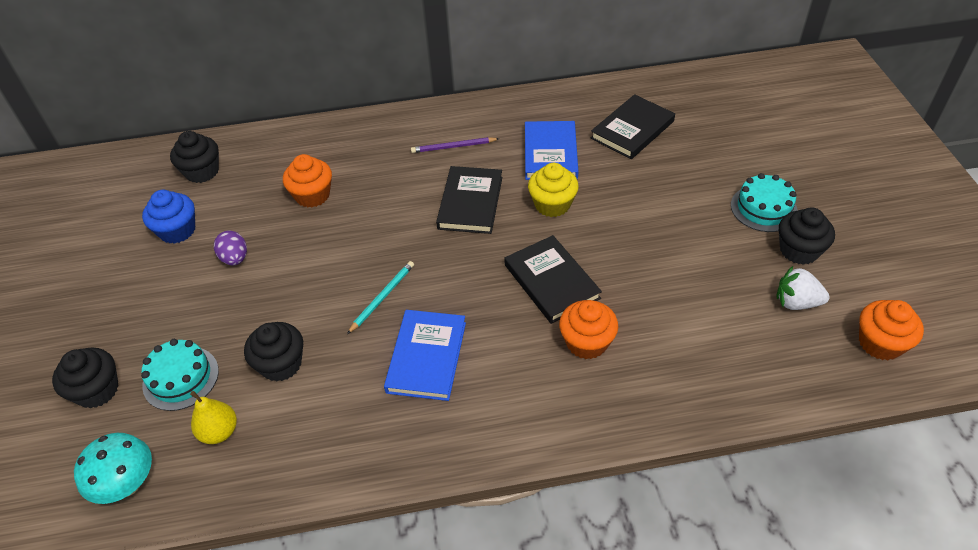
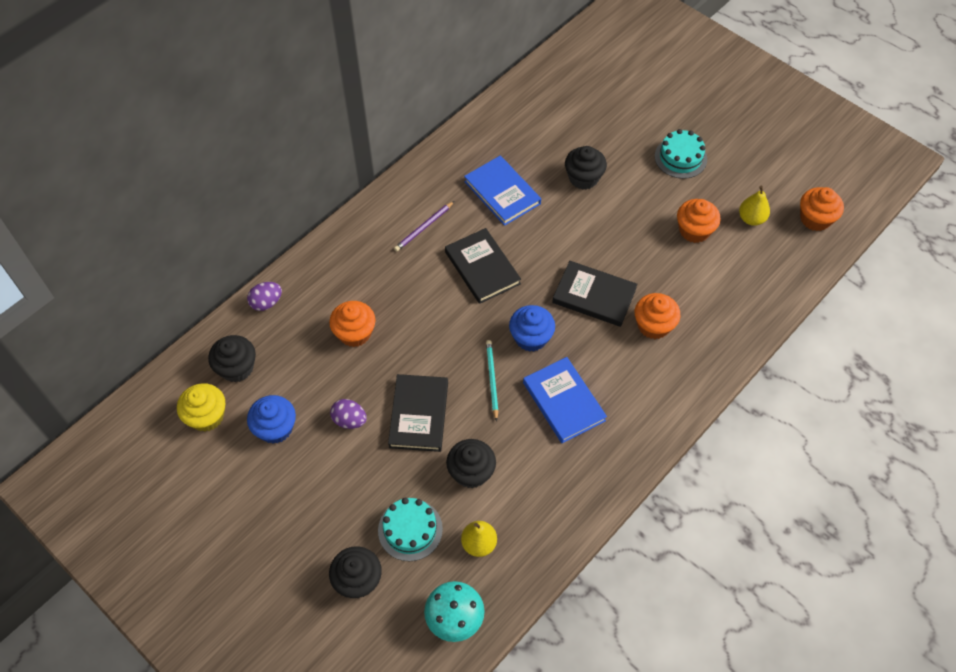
camera: 40 degrees left, 10 degrees up
yellow cupcake [528,163,579,217] -> yellow cupcake moved to [177,383,225,432]
black book [591,94,675,159] -> black book moved to [388,374,448,452]
white strawberry [776,266,830,310] -> yellow pear [739,185,770,226]
black cupcake [779,208,835,265] -> black cupcake moved to [565,146,607,190]
none -> purple egg [247,282,282,311]
none -> blue cupcake [509,305,555,352]
none -> orange cupcake [677,199,721,243]

